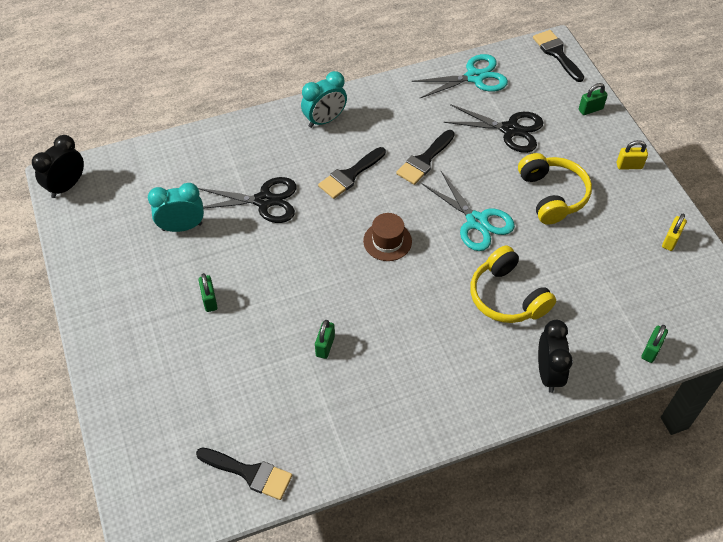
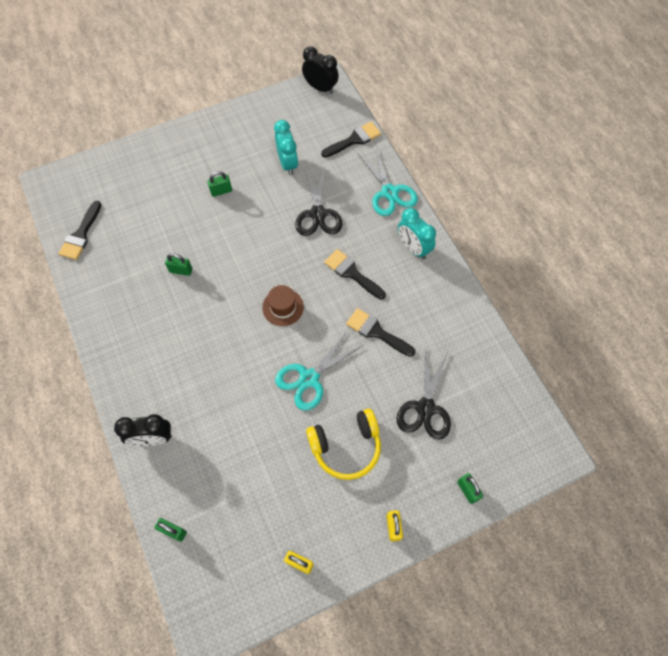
camera: 85 degrees right, 10 degrees up
turquoise scissors [412,54,508,98] -> turquoise scissors moved to [358,148,418,216]
yellow headphones [470,245,556,323] -> none
black brush [533,30,584,82] -> black brush moved to [321,122,381,158]

